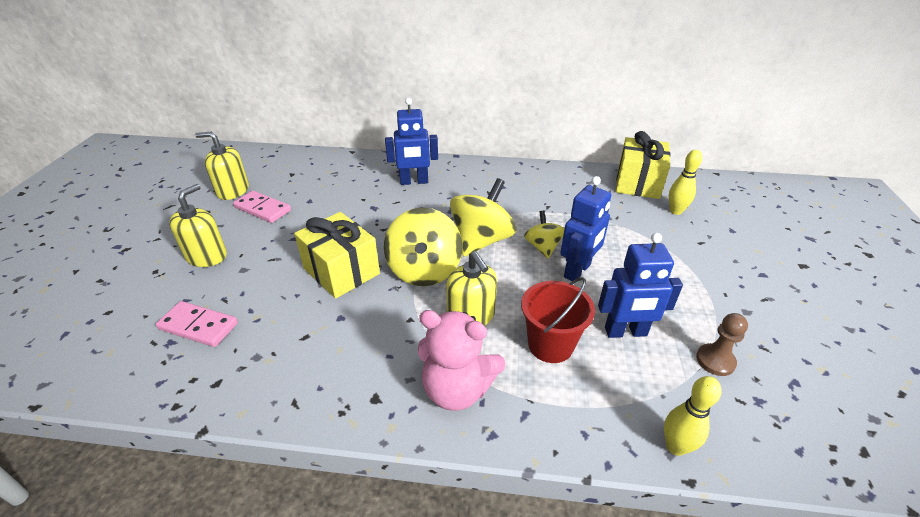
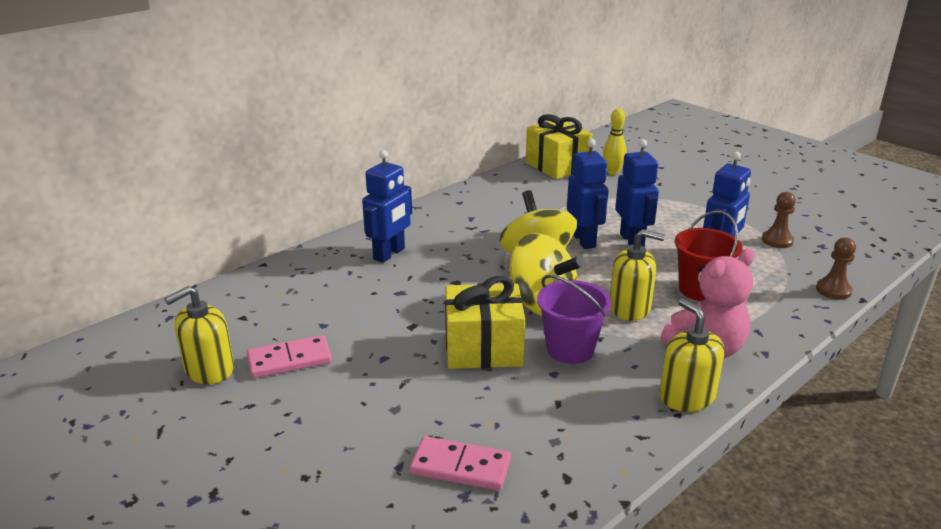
camera: 50 degrees left, 10 degrees down
pink domino [156,301,238,347] -> pink domino turned 45 degrees clockwise [410,436,511,491]
yellow soap dispenser [169,184,227,267] -> yellow soap dispenser moved to [659,299,725,412]
yellow spinning top [524,211,565,258] -> blue robot [567,139,608,249]
yellow bowling pin [664,376,722,456] -> brown pawn [816,237,856,300]
none -> purple bucket [537,275,611,364]

